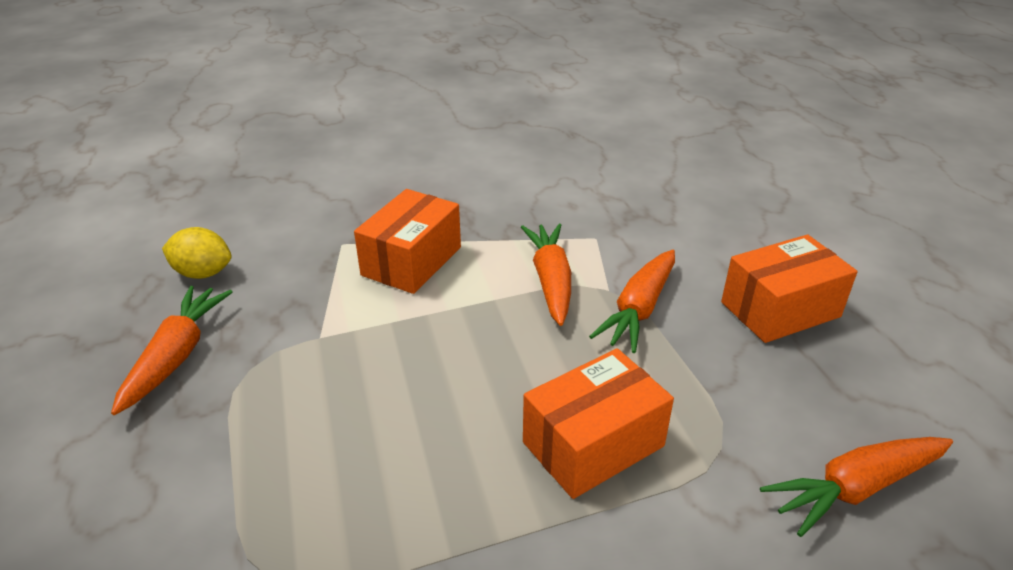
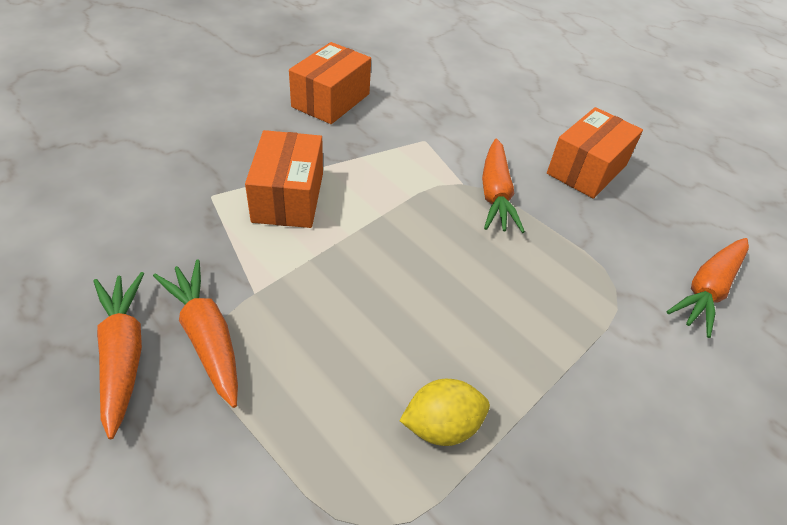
camera: 30 degrees left, 10 degrees up
yellow lemon [162,227,232,279] -> yellow lemon moved to [399,379,490,446]
orange carrot [521,224,571,326] -> orange carrot moved to [153,259,238,408]
orange box [523,348,674,499] -> orange box moved to [289,42,371,124]

